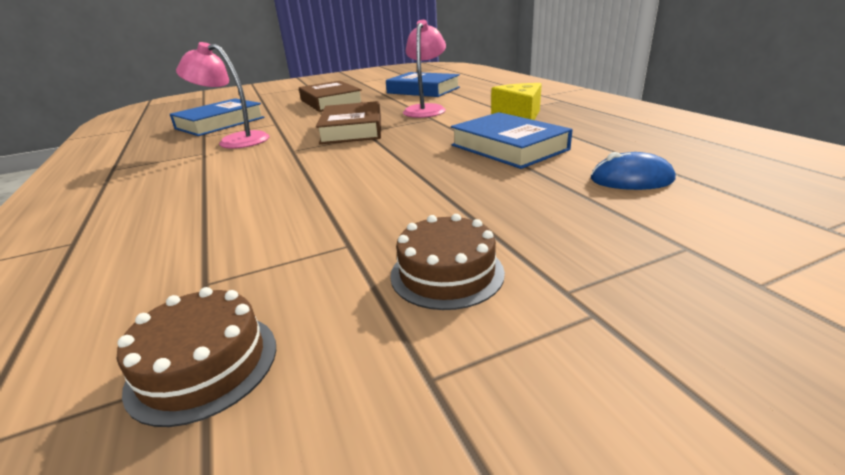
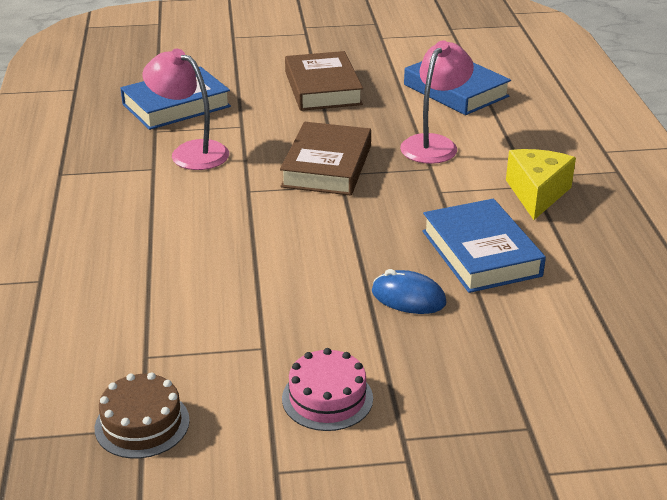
camera: 15 degrees right, 5 degrees up
brown cake [390,214,505,310] -> pink cake [282,348,373,431]
blue mouse [591,152,675,190] -> blue mouse moved to [372,269,447,314]

